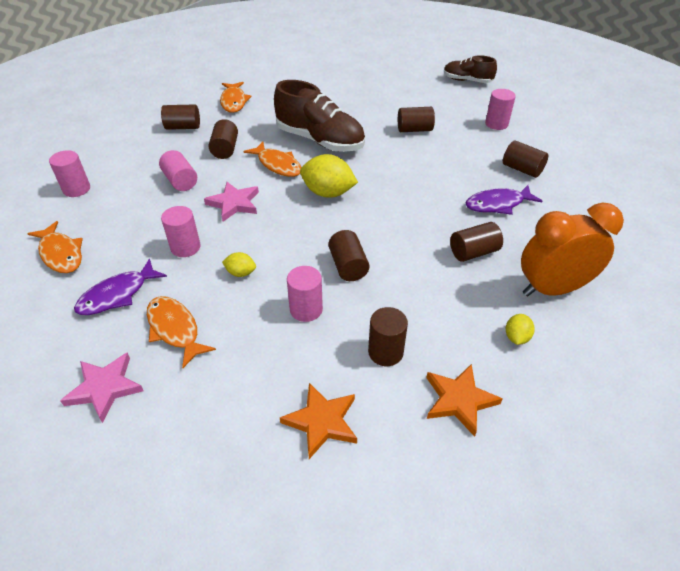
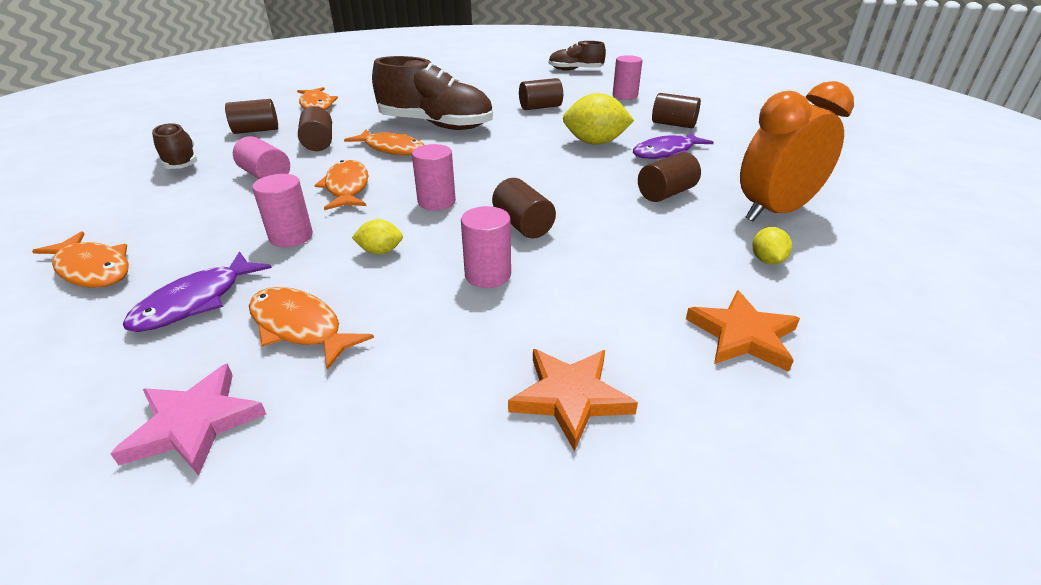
camera: 15 degrees left, 10 degrees down
pink cylinder [49,150,90,197] -> pink cylinder moved to [412,144,456,210]
pink star [204,182,259,222] -> orange fish [315,160,369,210]
yellow lemon [300,154,358,198] -> yellow lemon moved to [563,93,634,145]
brown cylinder [368,307,408,366] -> none
none -> brown shoe [152,123,197,169]

